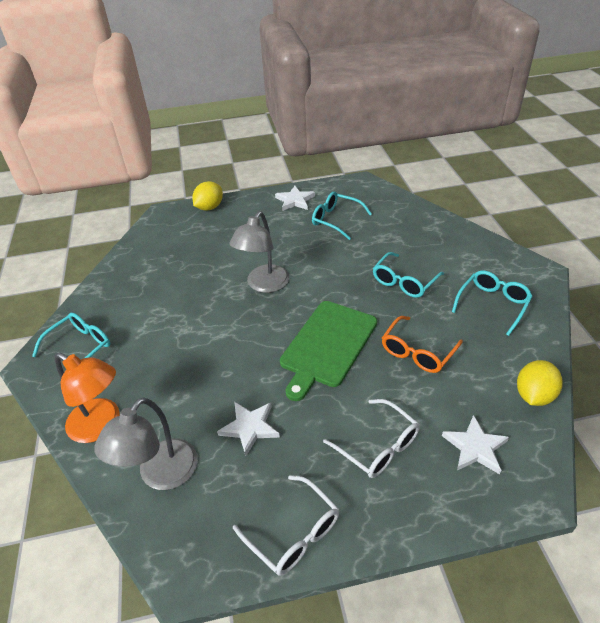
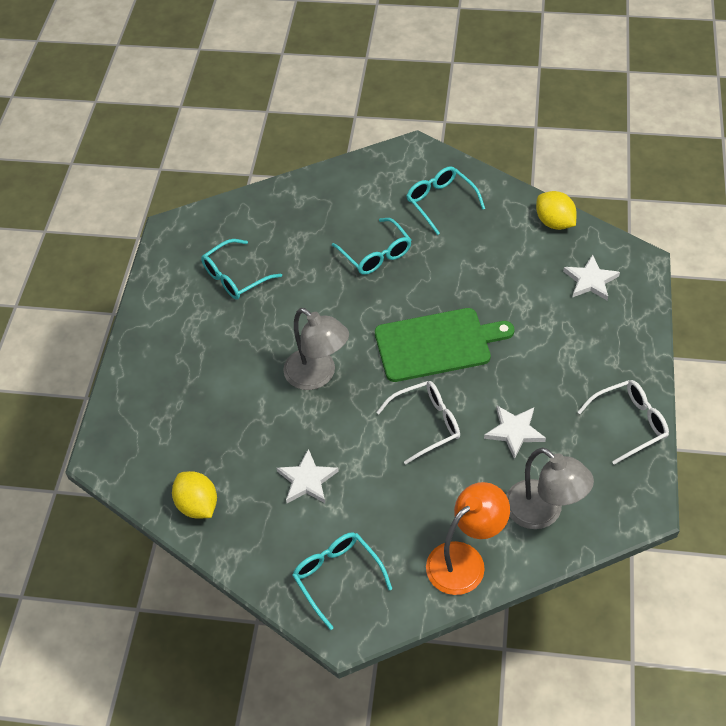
camera: 70 degrees left, 10 degrees up
yellow lemon [192,181,223,211] -> yellow lemon moved to [172,471,217,519]
white star [275,186,315,211] -> white star moved to [277,449,339,503]
green cutting board [280,301,377,401] -> green cutting board turned 60 degrees counterclockwise [375,308,515,382]
white glasses [323,399,420,478] -> white glasses moved to [376,381,460,465]
orange glasses [382,316,463,373] -> none

